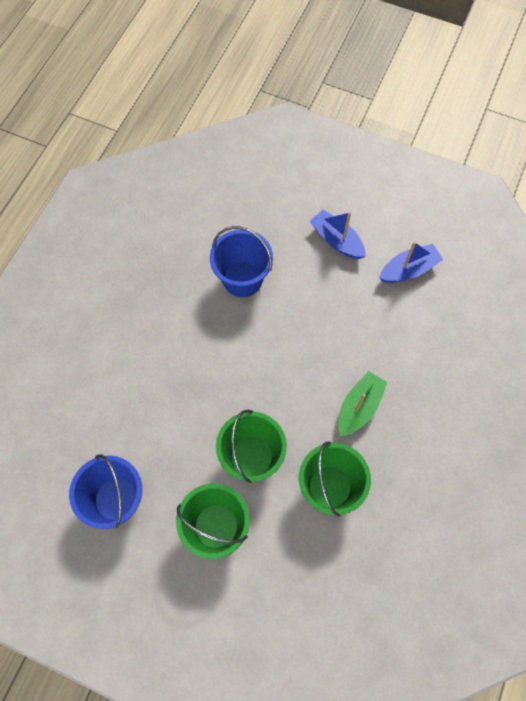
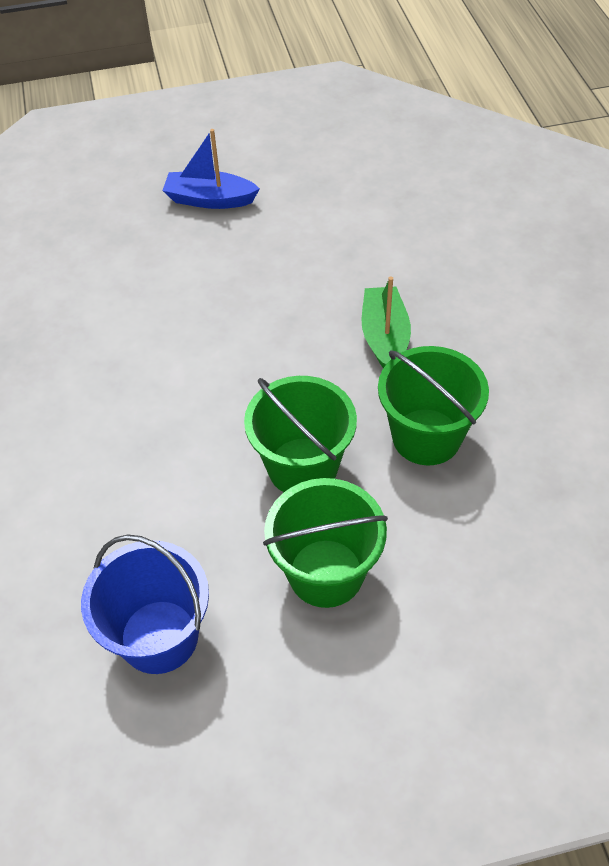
camera: 35 degrees left, 15 degrees down
blue bucket [210,226,273,297] -> none
blue boat [379,242,443,283] -> none

